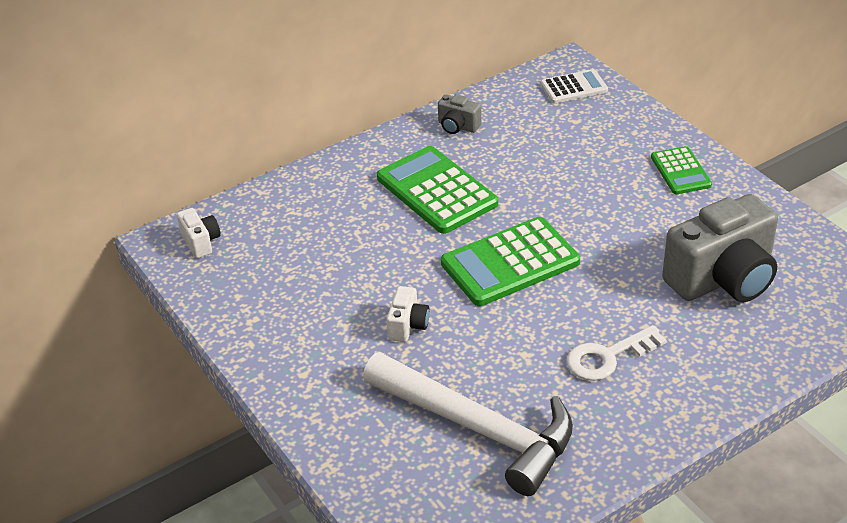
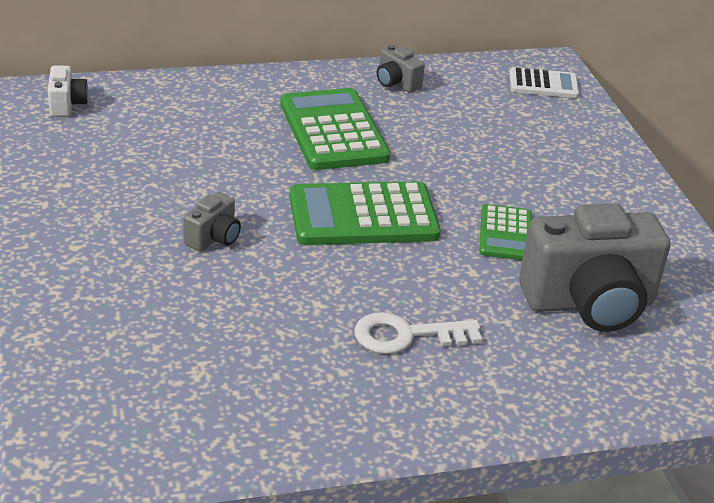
camera: 15 degrees right, 5 degrees down
white hammer [363,352,573,496] -> none
white camera [387,286,430,342] -> grey camera [183,192,241,252]
green calculator [651,146,712,194] -> green calculator moved to [479,204,532,260]

